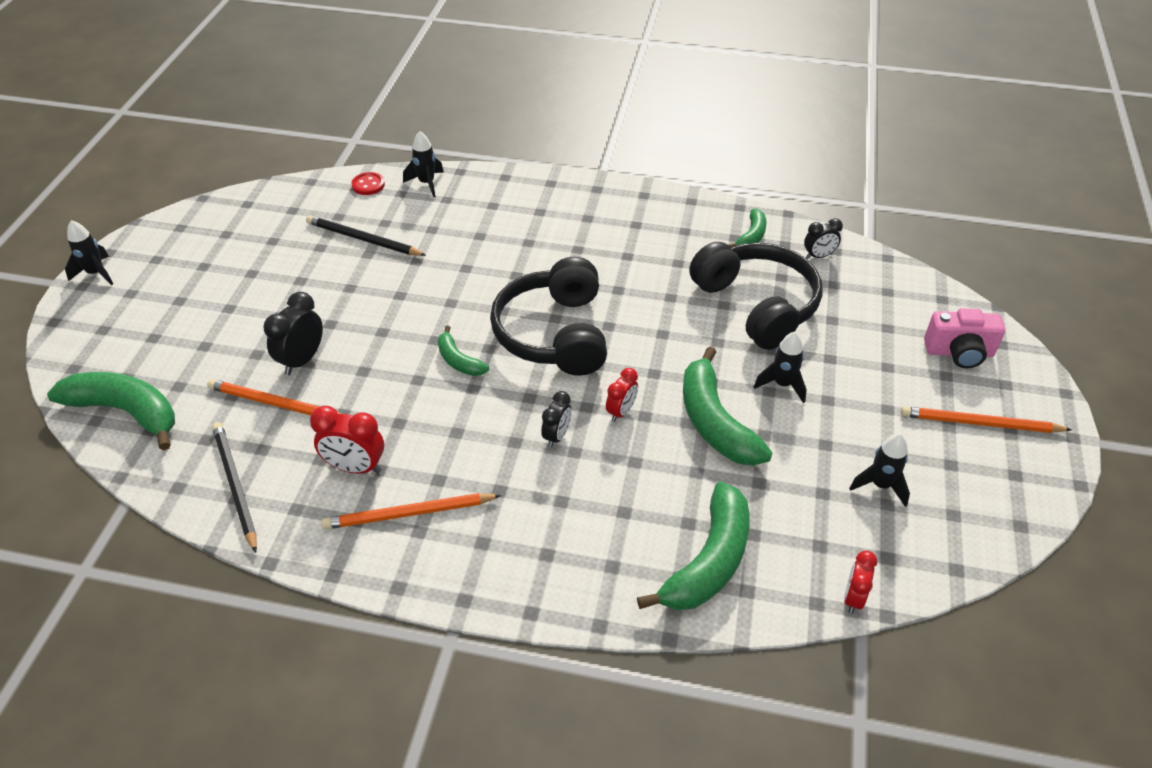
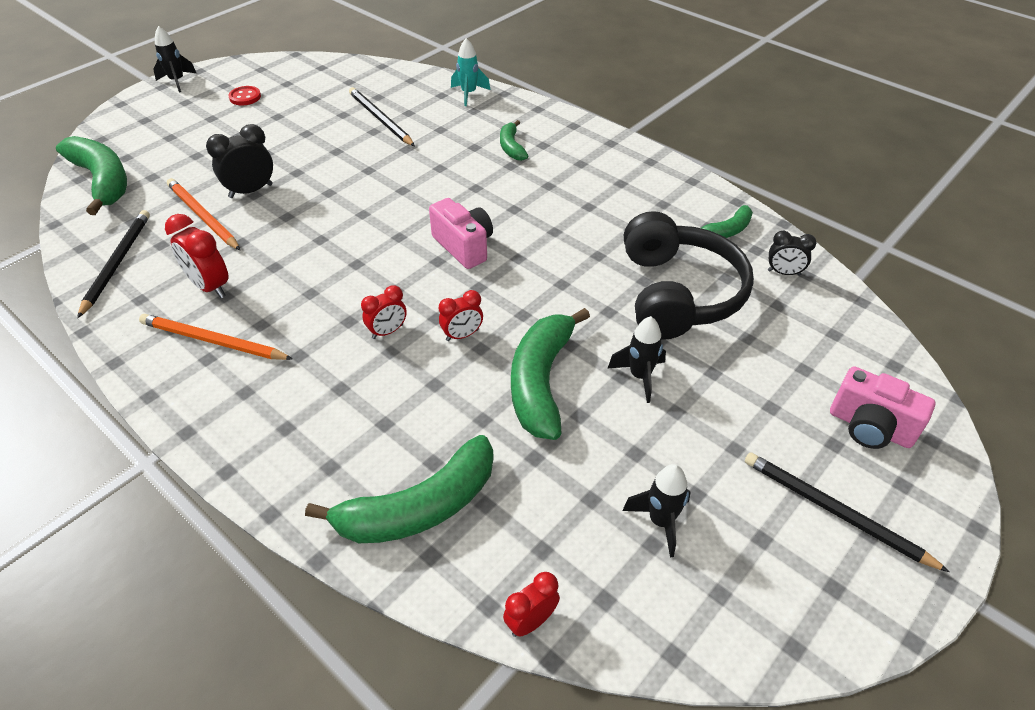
camera: 30 degrees right, 0 degrees up
red button [351,172,385,195] -> red button moved to [228,86,261,105]
black rocket [403,131,444,198] -> turquoise rocket [451,38,490,106]
green banana [438,326,489,376] -> green banana moved to [500,120,528,161]
black headphones [490,257,607,376] -> pink camera [429,198,493,269]
black clock [541,391,572,448] -> red clock [361,285,407,339]
orange pencil [901,406,1072,433] -> black pencil [745,452,949,572]

